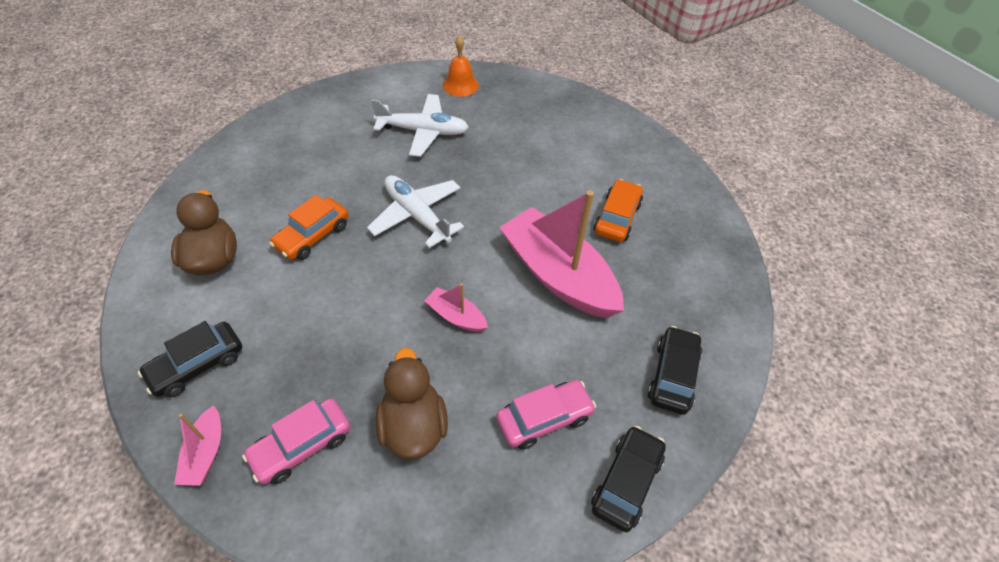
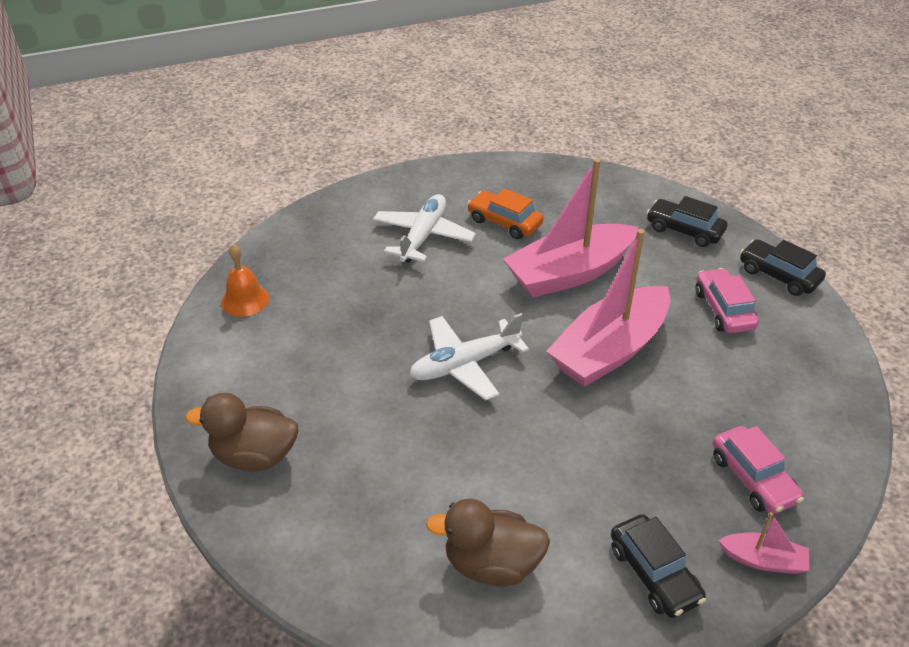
camera: 75 degrees left, 10 degrees down
orange car [269,195,348,260] -> none
white plane [371,94,469,157] -> white plane moved to [373,194,476,263]
brown duck [376,348,448,459] -> brown duck moved to [185,393,298,472]
pink boat [425,283,488,332] -> pink boat [546,229,671,387], size x2.24

